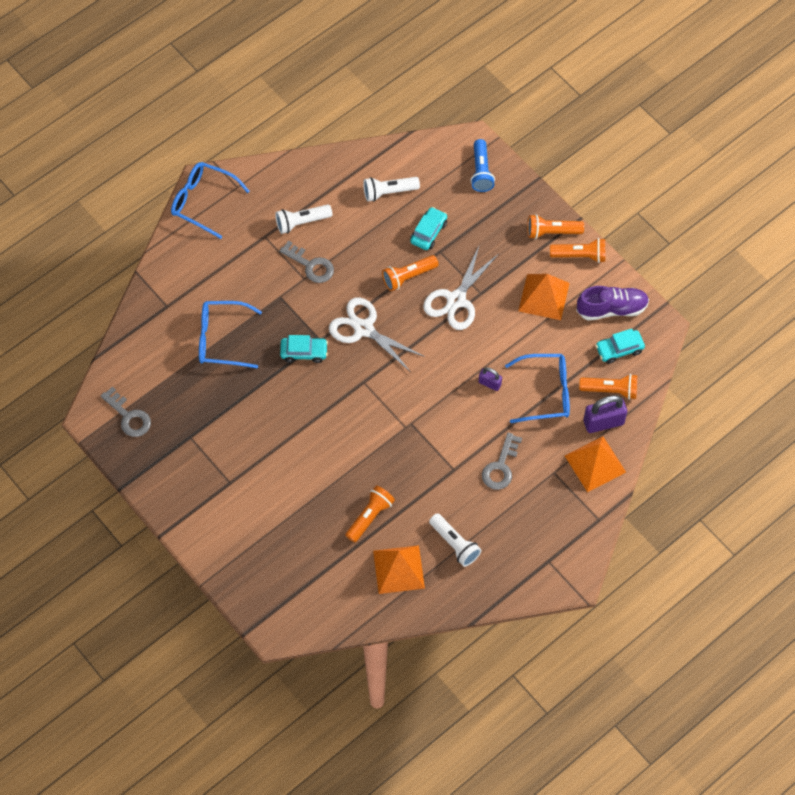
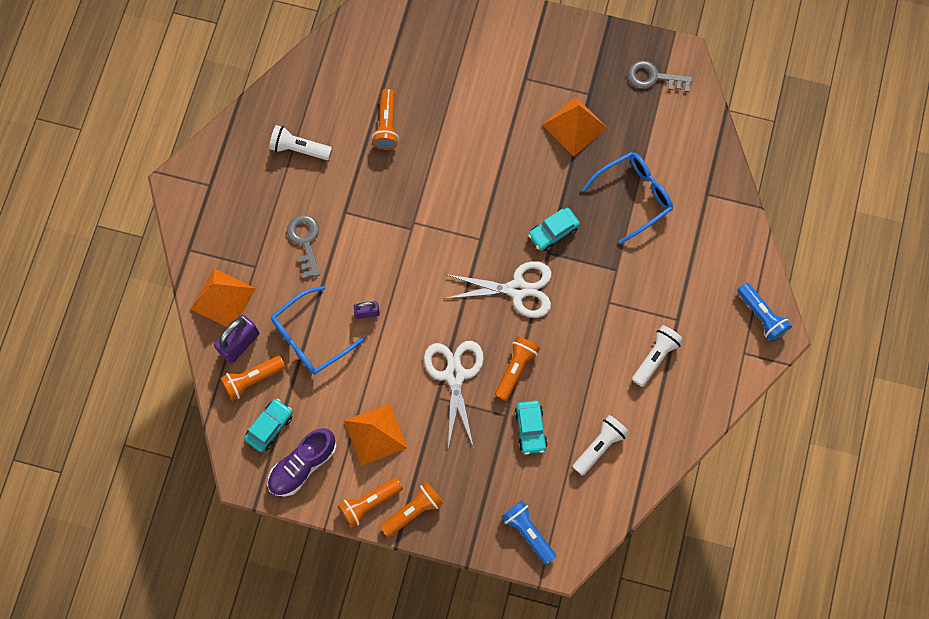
camera: 145 degrees right, 10 degrees up
blue glasses [171,162,250,239] -> blue flashlight [737,283,792,342]
grey key [279,240,334,283] -> none
orange pyramid [373,545,425,594] -> orange pyramid moved to [542,96,607,157]

